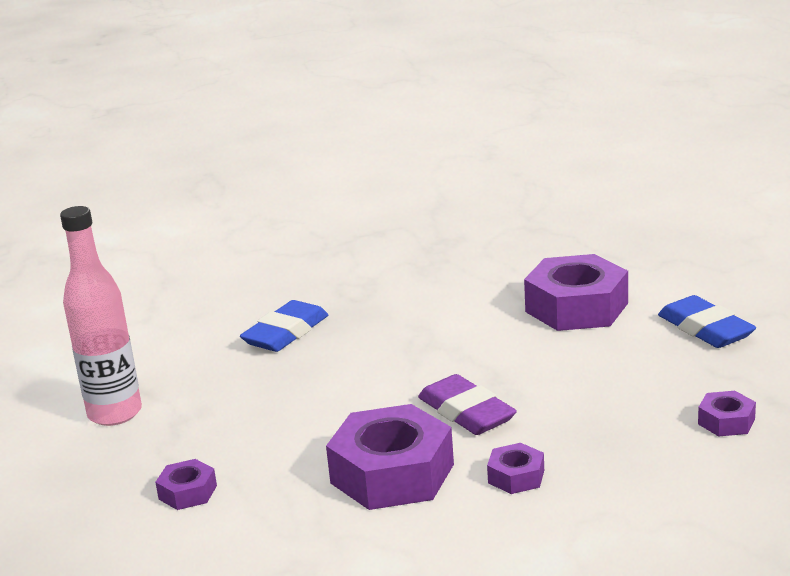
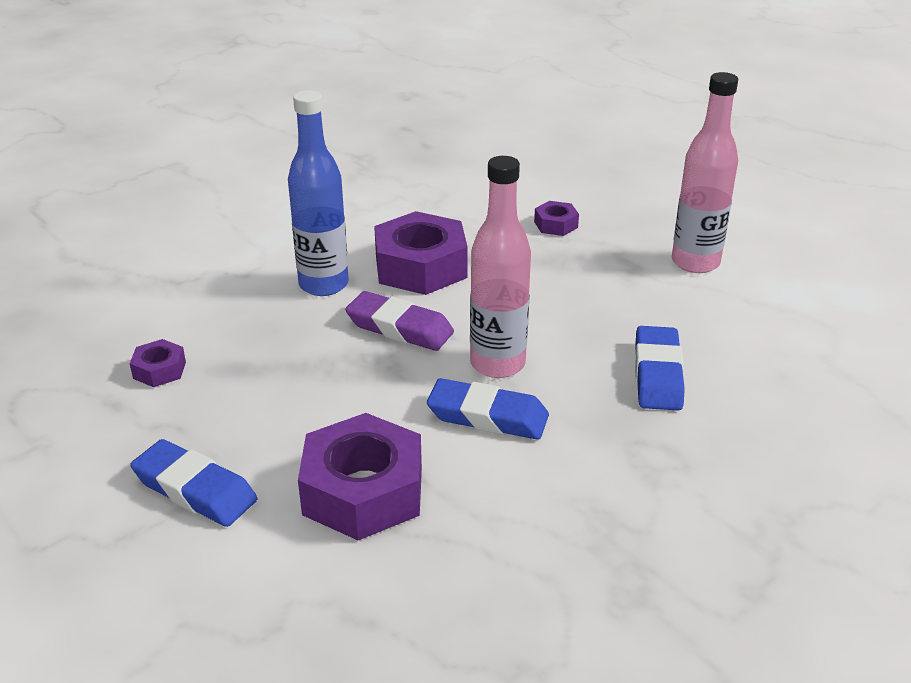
camera: 150 degrees right, 10 degrees up
purple nut [487,443,544,494] -> blue bottle [288,90,349,296]
none -> blue eraser [427,378,549,440]
none -> pink bottle [470,156,531,378]

